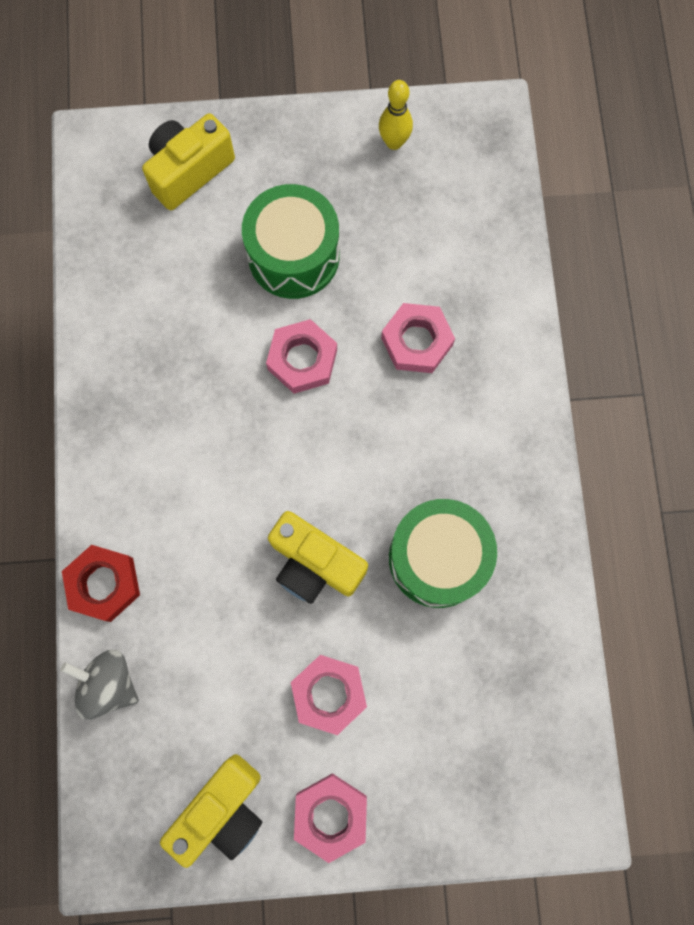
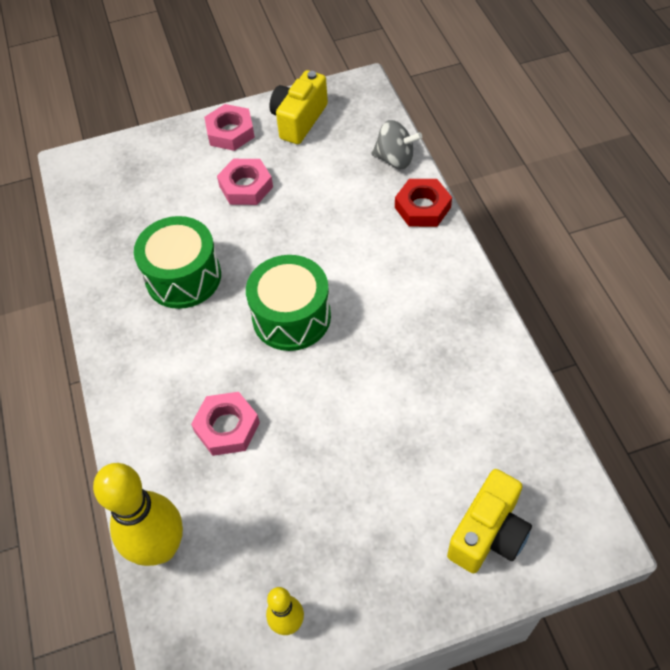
camera: 170 degrees right, 20 degrees down
green drum [242,184,340,299] -> green drum moved to [246,255,331,351]
pink nut [266,319,337,394] -> none
yellow camera [268,511,368,604] -> none
none -> yellow bowling pin [93,463,183,566]

